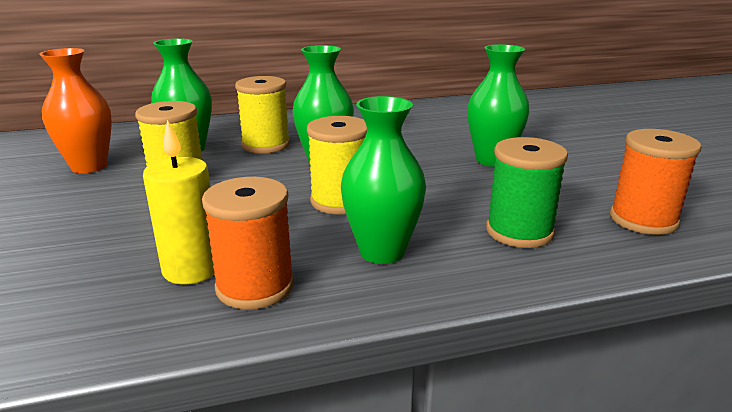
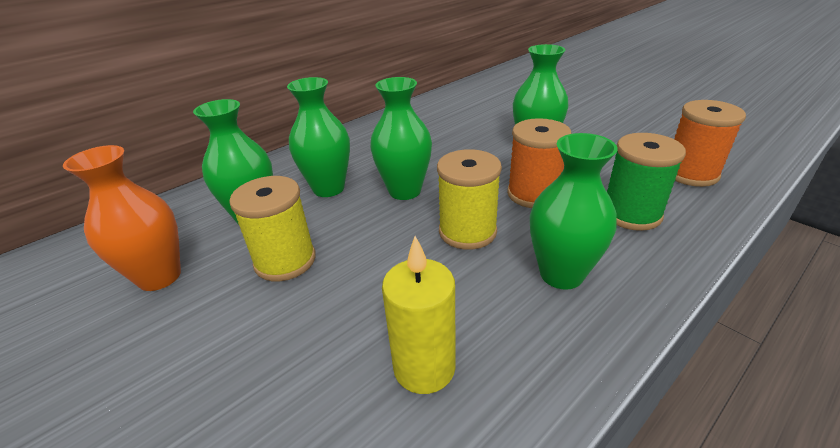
camera: 25 degrees left, 10 degrees up
orange spool [202,177,294,310] -> orange spool moved to [507,118,571,208]
yellow spool [235,76,290,154] -> green vase [287,77,350,197]

